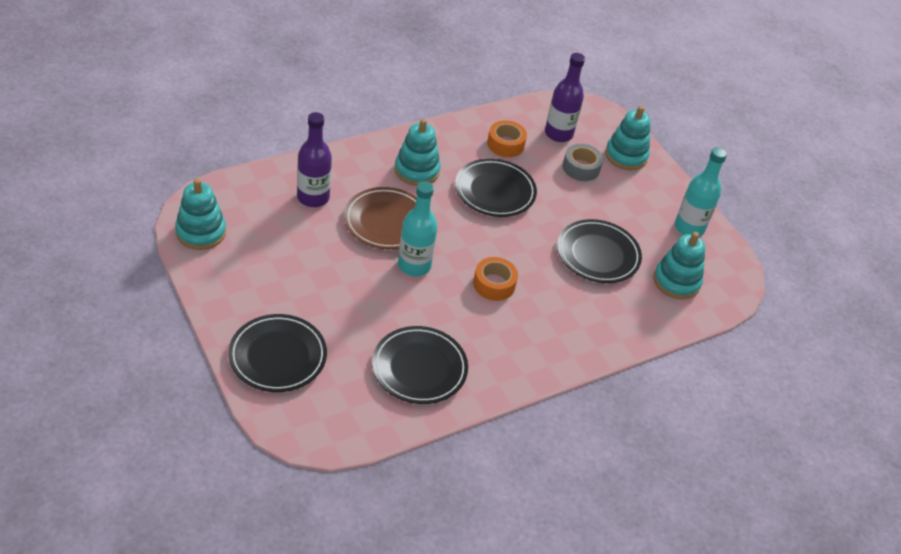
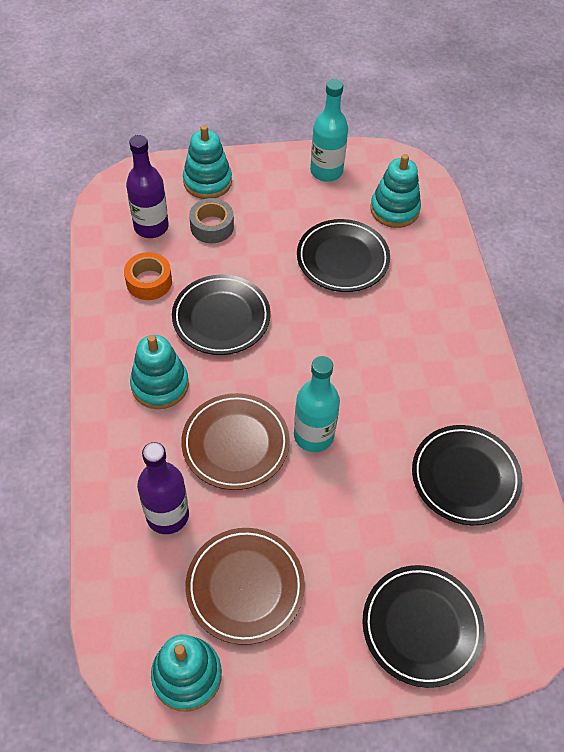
camera: 65 degrees left, 10 degrees up
orange tape [473,257,518,301] -> none
none -> brown plate [186,528,305,645]

